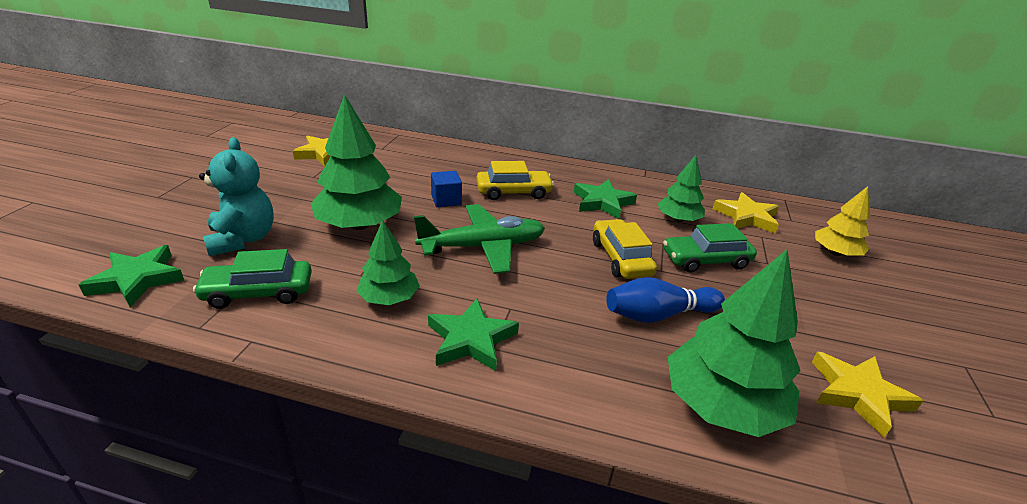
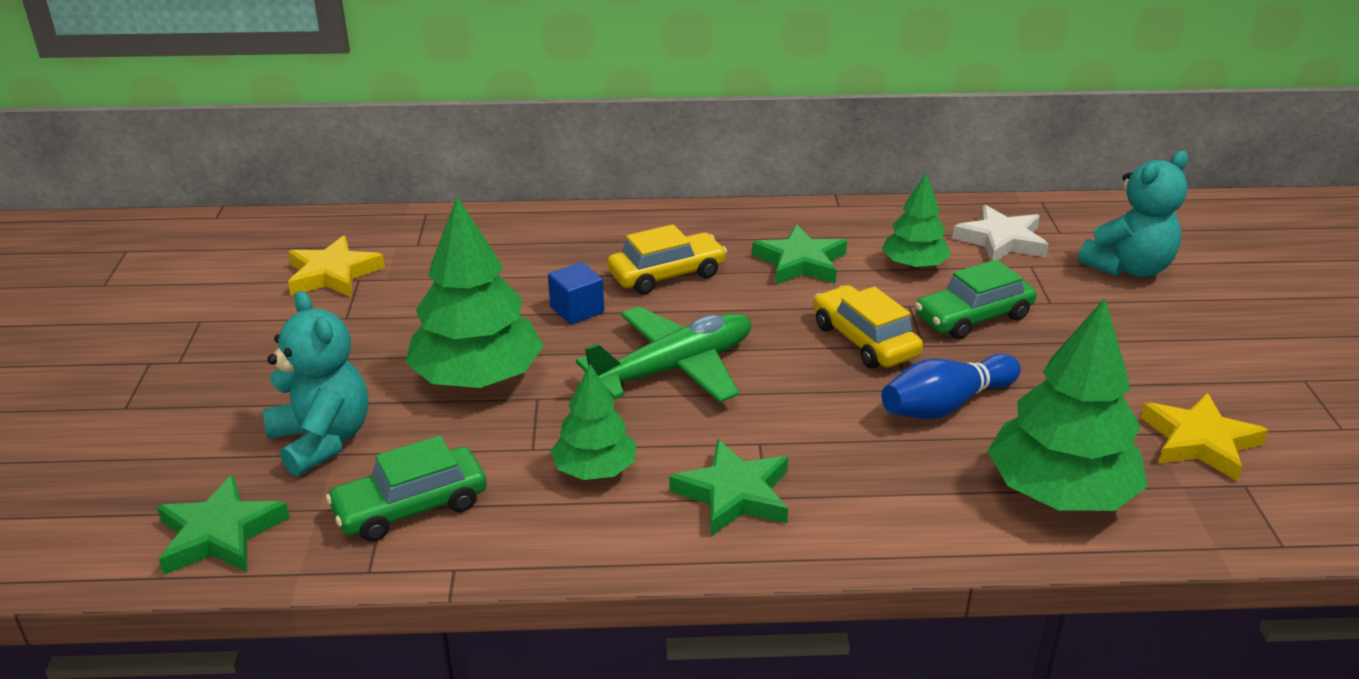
camera: 15 degrees left, 0 degrees up
yellow star [712,192,779,233] -> white star [952,205,1049,261]
yellow tree [815,186,870,256] -> turquoise teddy bear [1078,151,1188,277]

